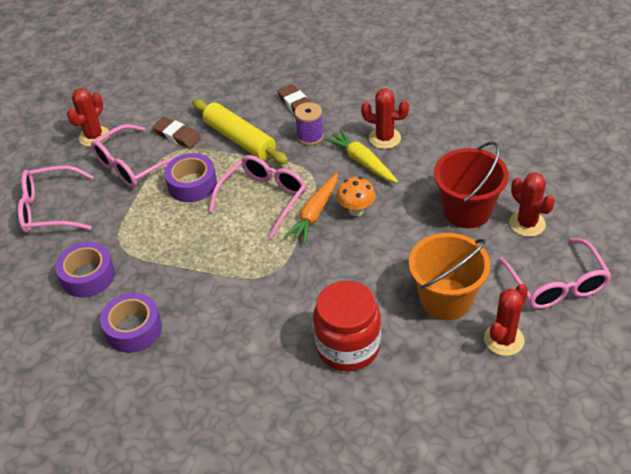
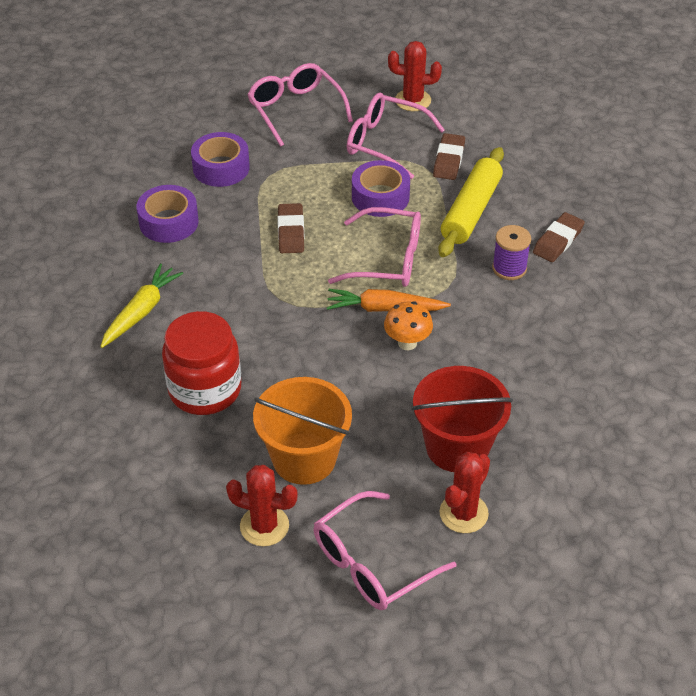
camera: 65 degrees right, 0 degrees up
yellow carrot [325,129,398,183] -> yellow carrot moved to [100,263,183,348]
red cactus [361,88,409,149] -> none
none -> brown eraser [277,203,305,253]

